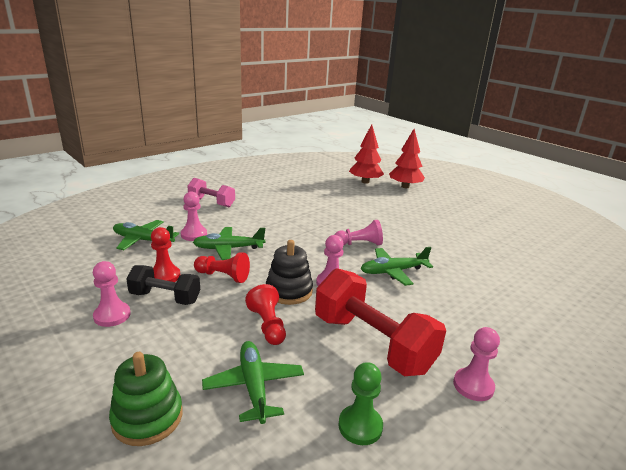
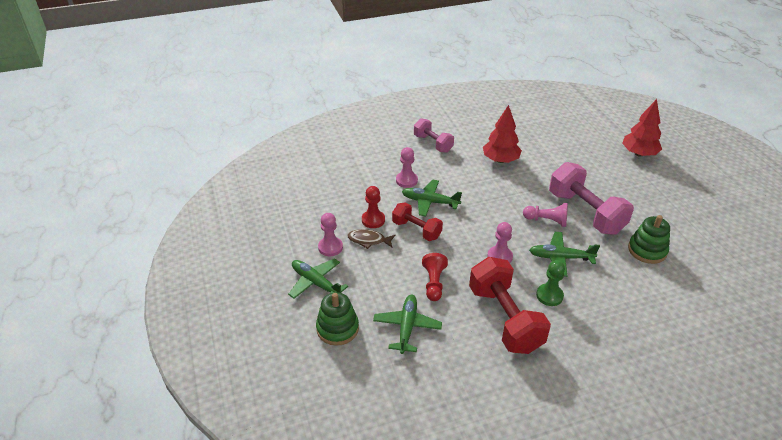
camera: 25 degrees right, 15 degrees up
green plane [113,220,179,250] -> green plane moved to [288,258,348,299]
black dumbbell [126,265,200,305] -> brown fish [348,229,396,249]
red pawn [194,252,250,283] -> red dumbbell [392,202,443,241]
black stacking toy [266,240,313,305] -> none
green pawn [338,362,383,445] -> green pawn moved to [536,260,565,306]
red tree [349,124,384,184] -> red tree moved to [483,105,522,163]
pink pawn [453,327,500,401] -> none
none -> pink dumbbell [549,162,634,235]
none -> green stacking toy [628,215,670,264]

